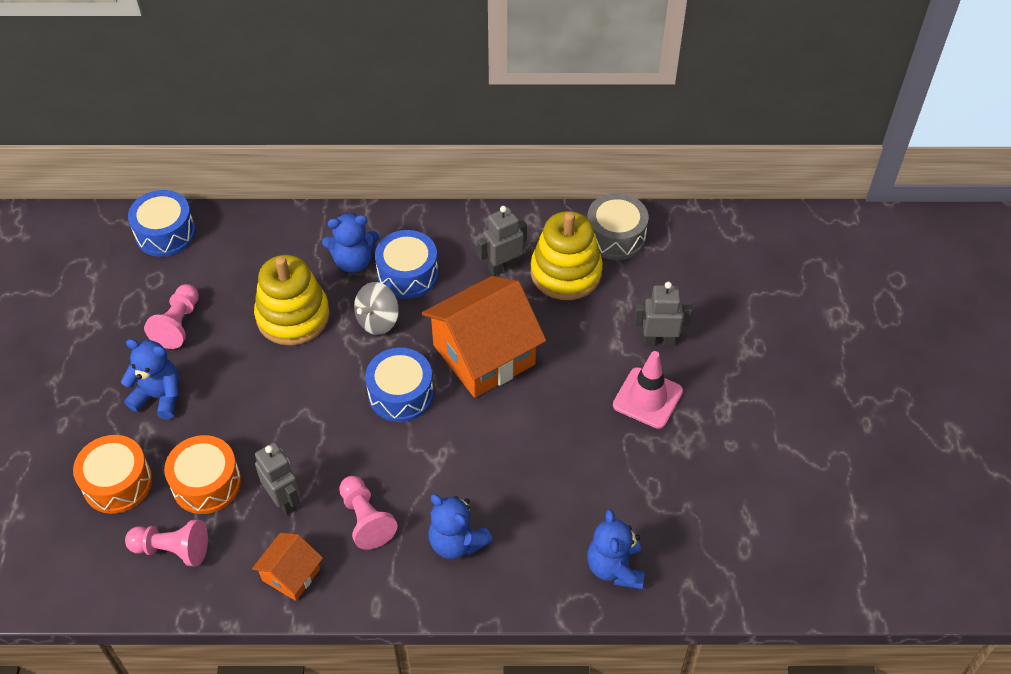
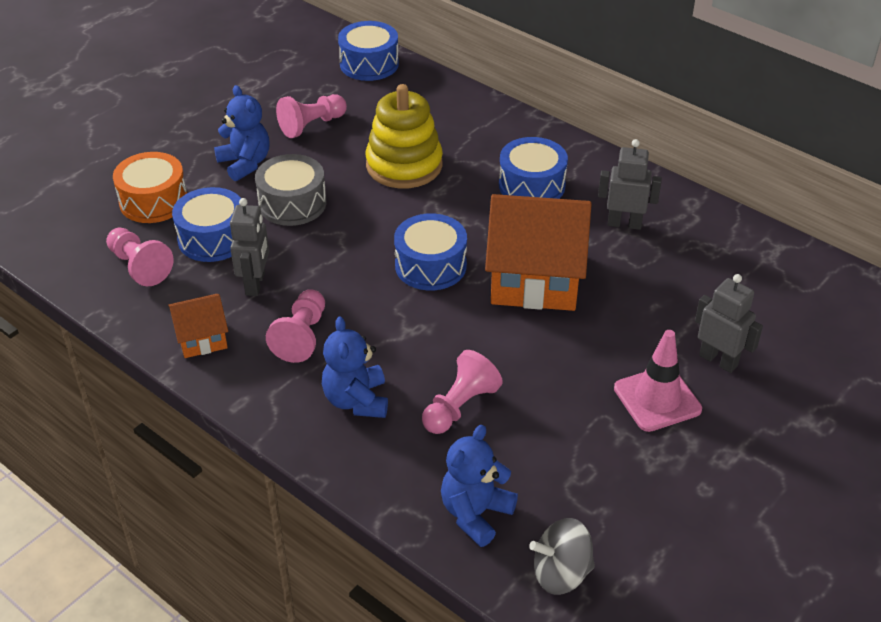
camera: 40 degrees right, 10 degrees down
orange drum [164,435,241,514] -> blue drum [172,187,241,262]
blue teddy bear [322,213,379,273] -> none
grey spinning top [354,282,399,335] -> grey spinning top moved to [529,518,595,595]
yellow stacking toy [531,211,603,300] -> none
grey drum [587,193,649,260] -> grey drum moved to [255,154,326,226]
none -> pink pawn [422,350,503,434]

